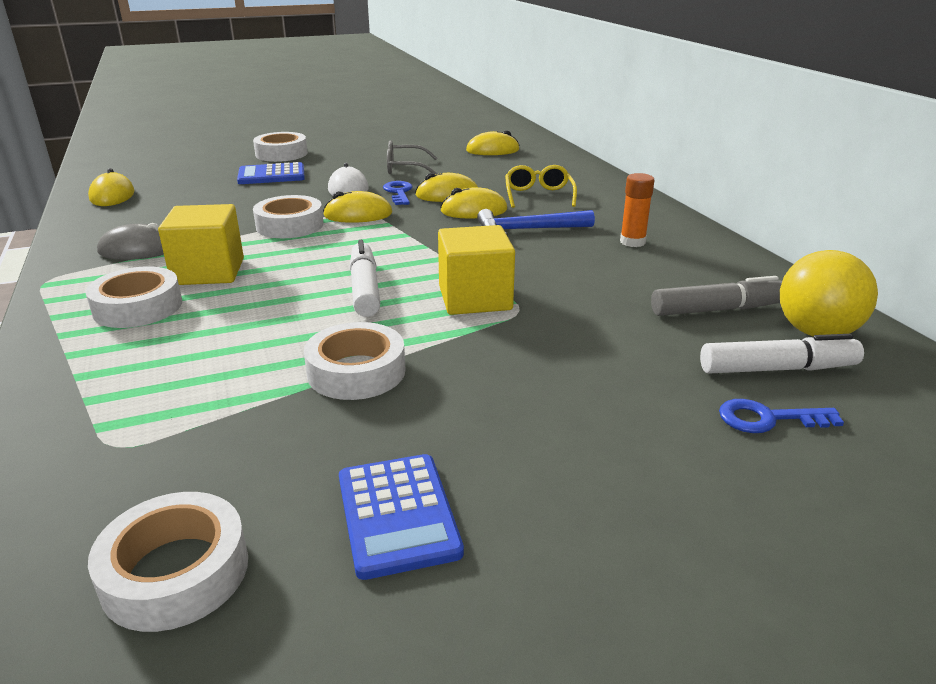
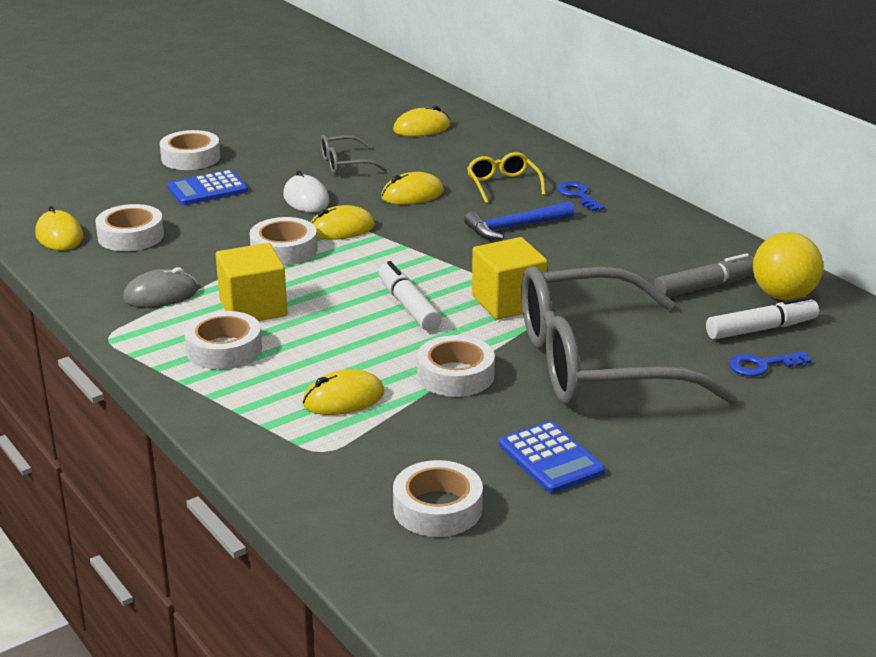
camera: 15 degrees left, 0 degrees up
blue key [383,181,413,205] -> blue key moved to [557,181,605,212]
yellow mouse [440,187,507,219] -> yellow mouse moved to [303,369,385,415]
orange glue stick [620,173,654,247] -> none
none -> white tape [96,204,164,251]
none -> grey glasses [521,266,736,406]

